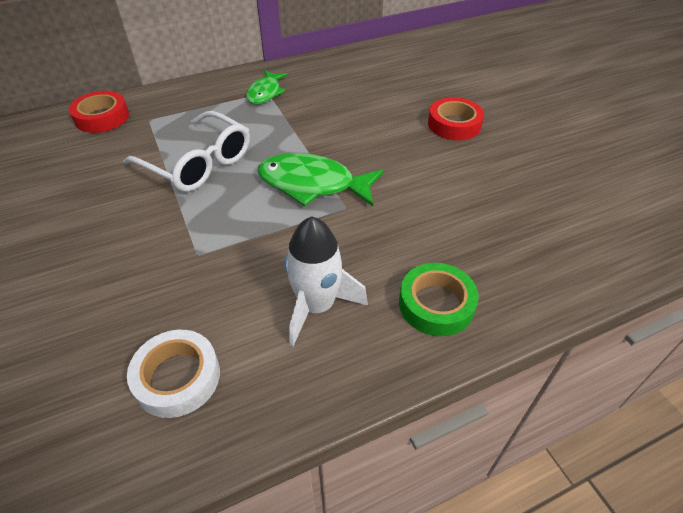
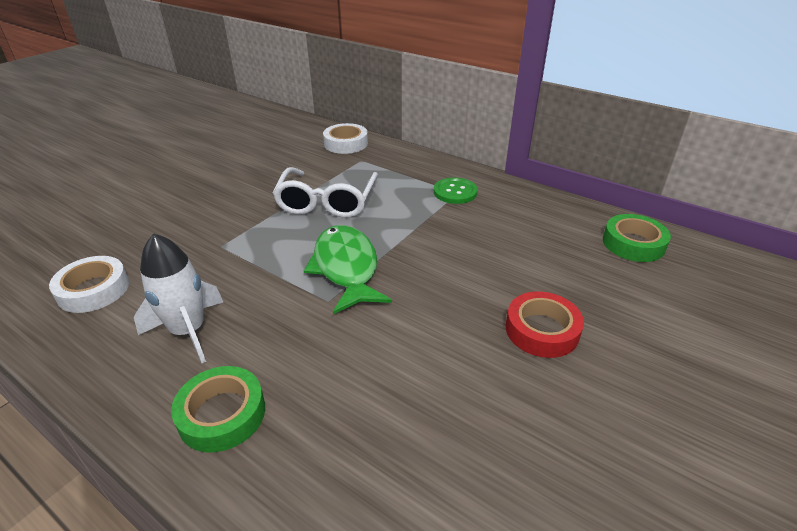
camera: 60 degrees right, 10 degrees down
red tape [69,91,129,133] -> white tape [323,123,368,154]
green fish [246,70,288,104] -> green button [434,177,478,204]
none -> green tape [603,214,671,262]

